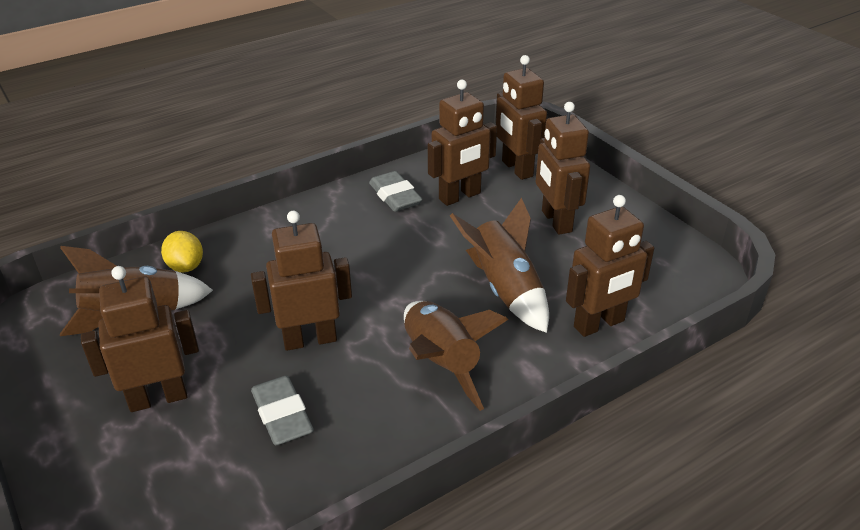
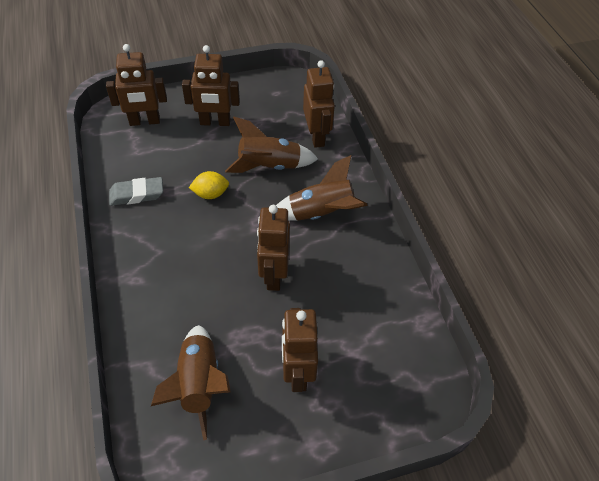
camera: 75 degrees left, 15 degrees up
yellow lemon [161,231,203,272] -> yellow lemon moved to [189,171,229,199]
grey eraser [251,376,314,445] -> none
brown robot [428,80,497,206] -> none

